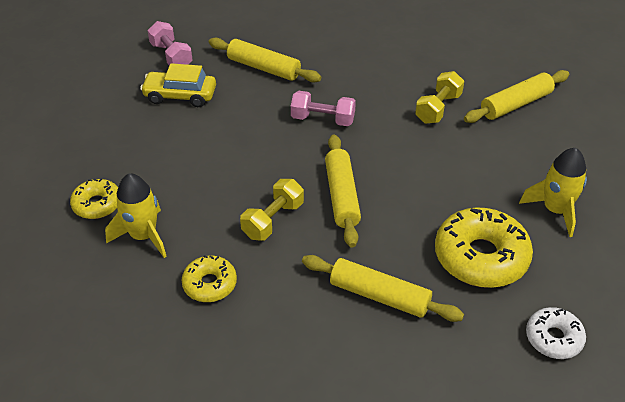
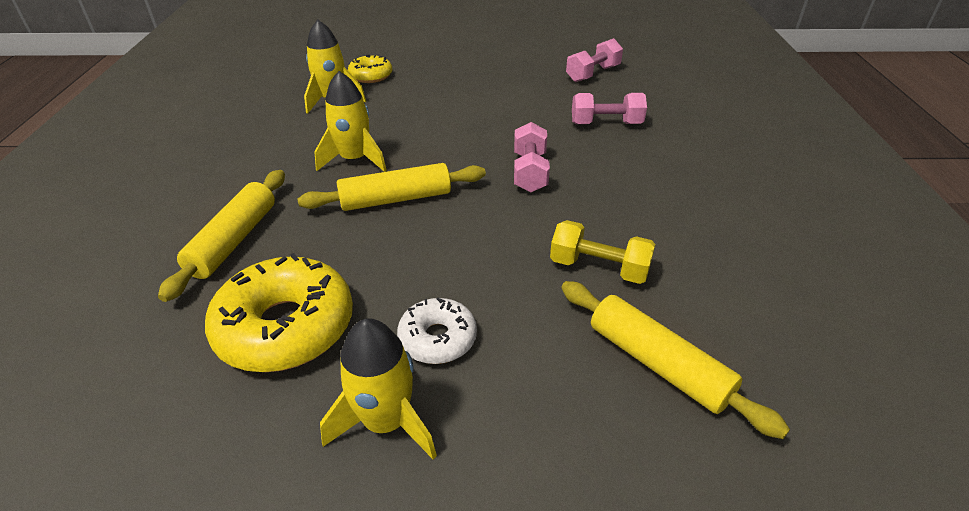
camera: 80 degrees right, 5 degrees down
yellow car [140,63,216,107] -> none
yellow donut [182,255,237,302] -> none
yellow rolling pin [209,37,321,82] -> pink dumbbell [572,93,647,124]
yellow dumbbell [240,179,304,241] -> yellow rocket [315,71,387,172]
white donut [526,307,586,359] -> white donut moved to [397,297,477,364]

